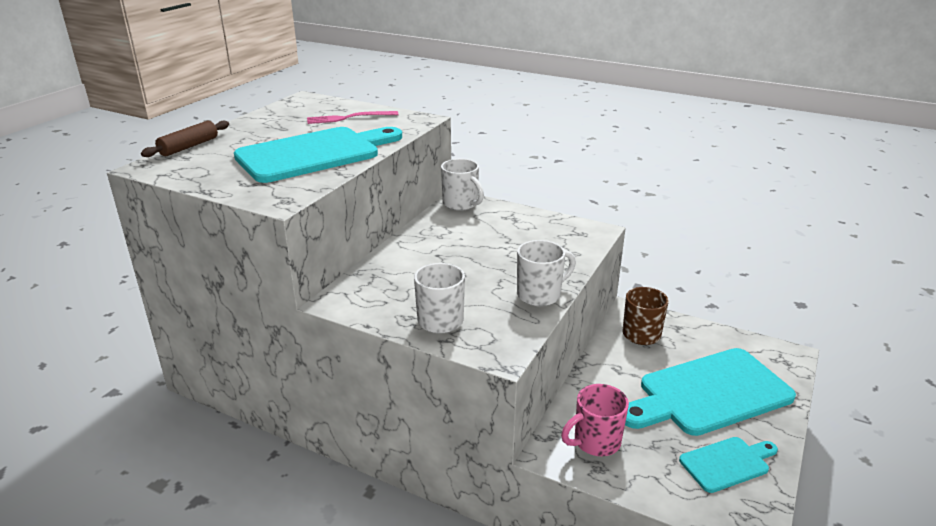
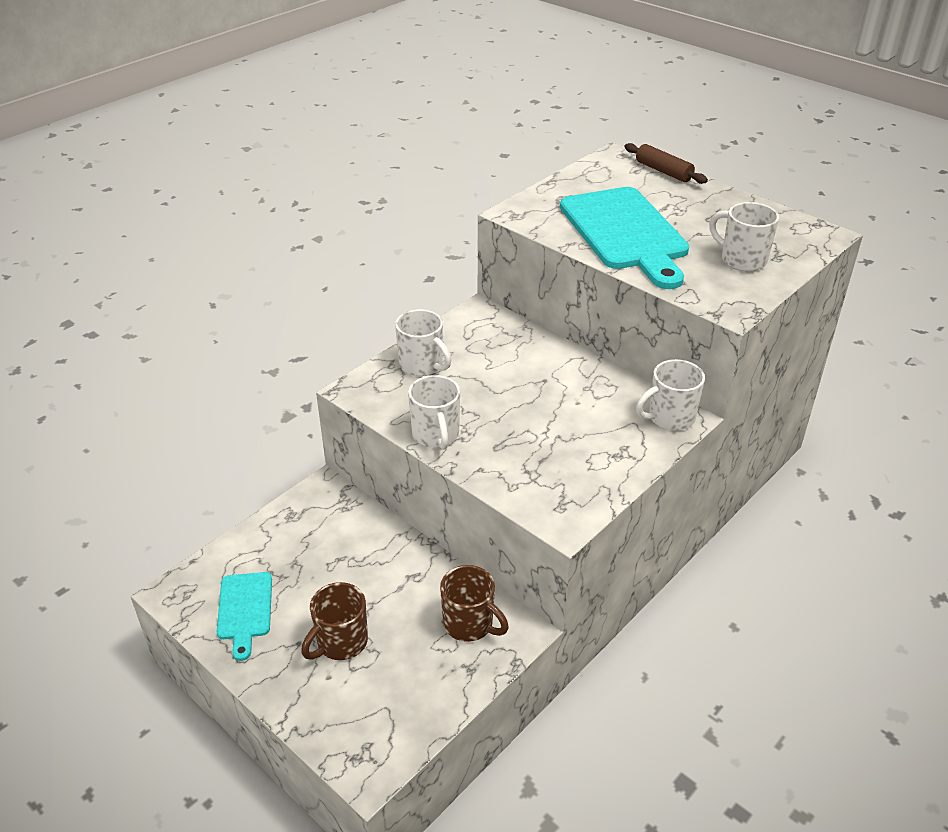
camera: 105 degrees right, 10 degrees up
pink fork [307,111,399,124] -> white mug [709,202,779,272]
pink mug [561,384,629,456] -> none
turquoise cutting board [625,348,796,436] -> brown mug [301,582,368,660]

